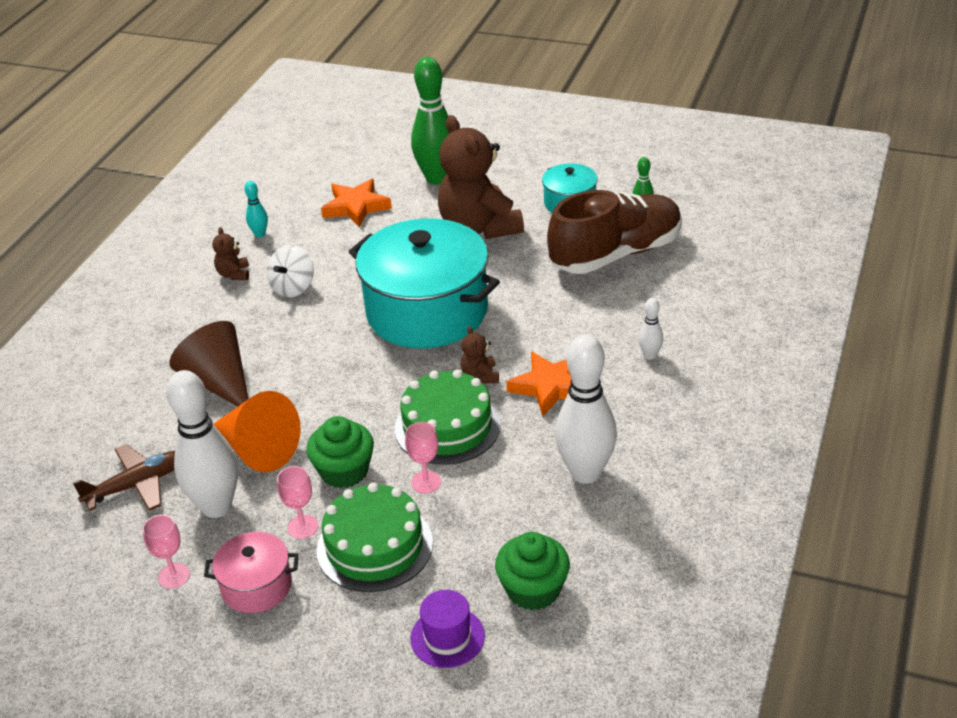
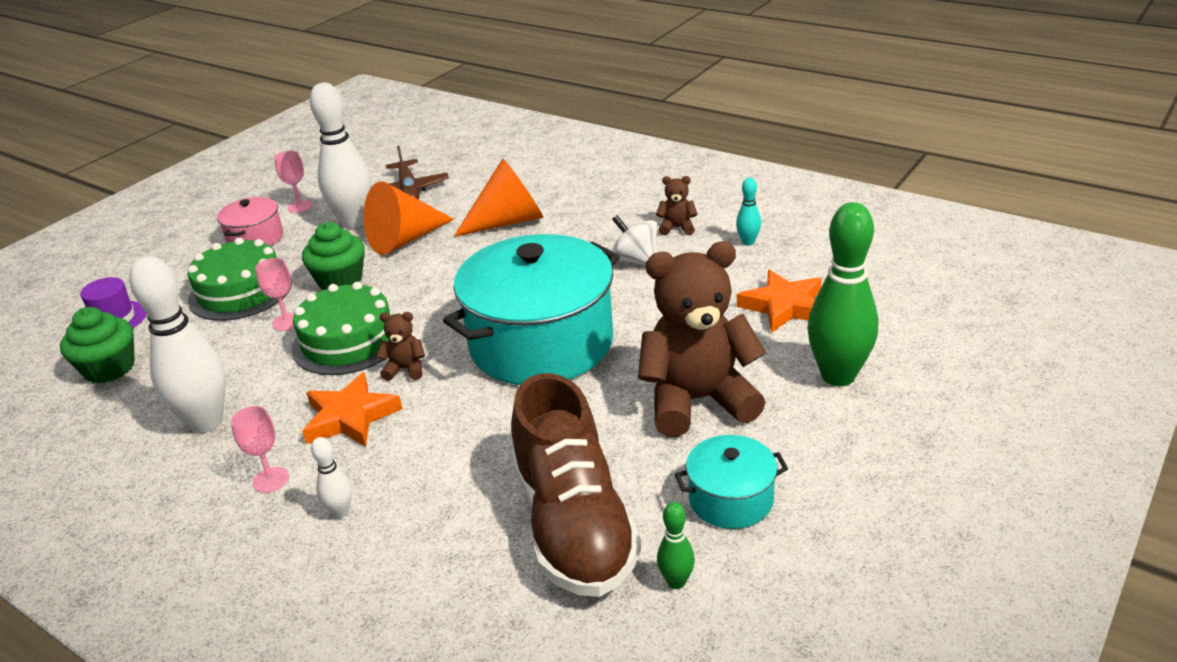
camera: 105 degrees right, 5 degrees down
brown cone [169,321,248,407] -> orange cone [454,159,543,237]
pink goblet [277,466,318,539] -> pink goblet moved to [231,406,289,493]

